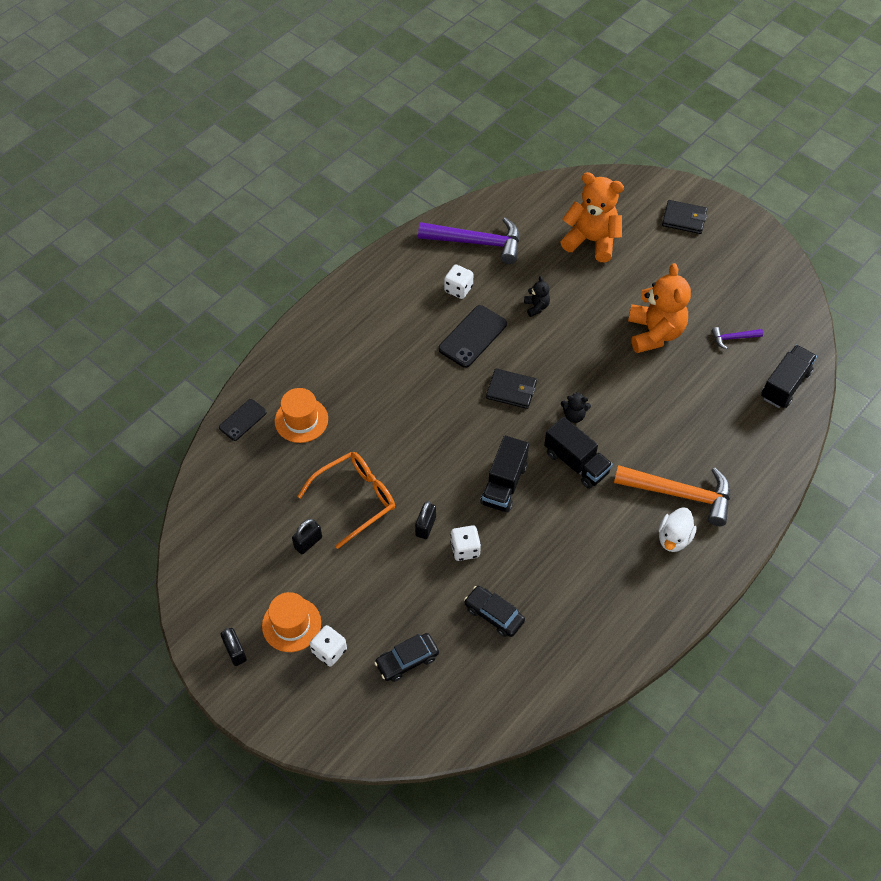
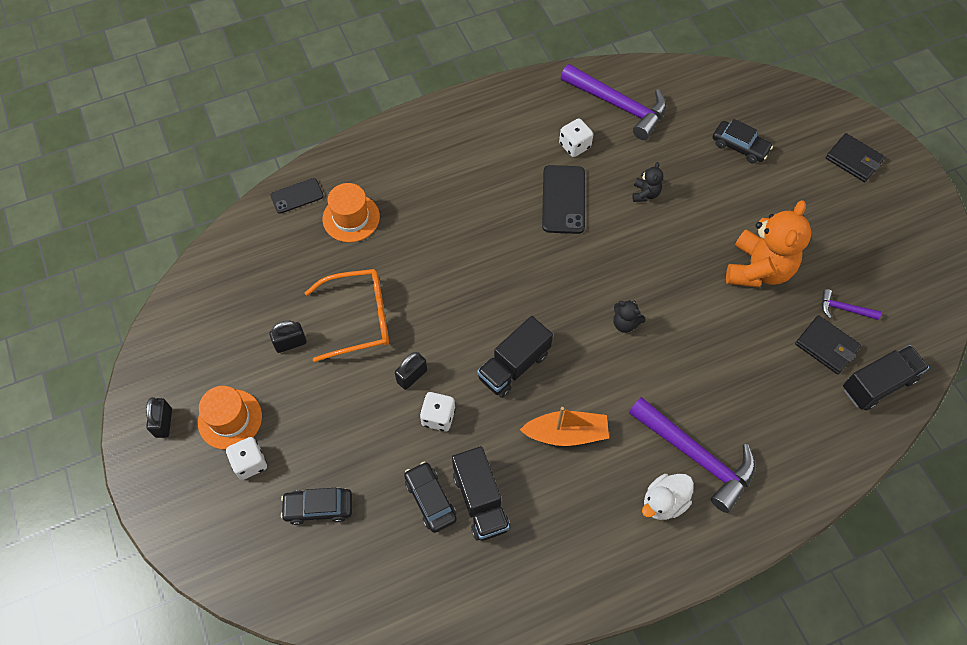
camera: 25 degrees right, 5 degrees up
black phone [438,305,507,368] -> black phone turned 60 degrees counterclockwise [542,165,585,234]
black wallet [486,369,537,409] -> black wallet moved to [795,315,861,374]
black truck [544,417,613,489] -> black truck moved to [452,446,510,541]
orange teddy bear [561,172,624,262] -> black car [713,119,773,163]
orange hammer [614,465,730,526] -> purple hammer [629,397,755,513]
none -> orange boat [520,407,609,446]

